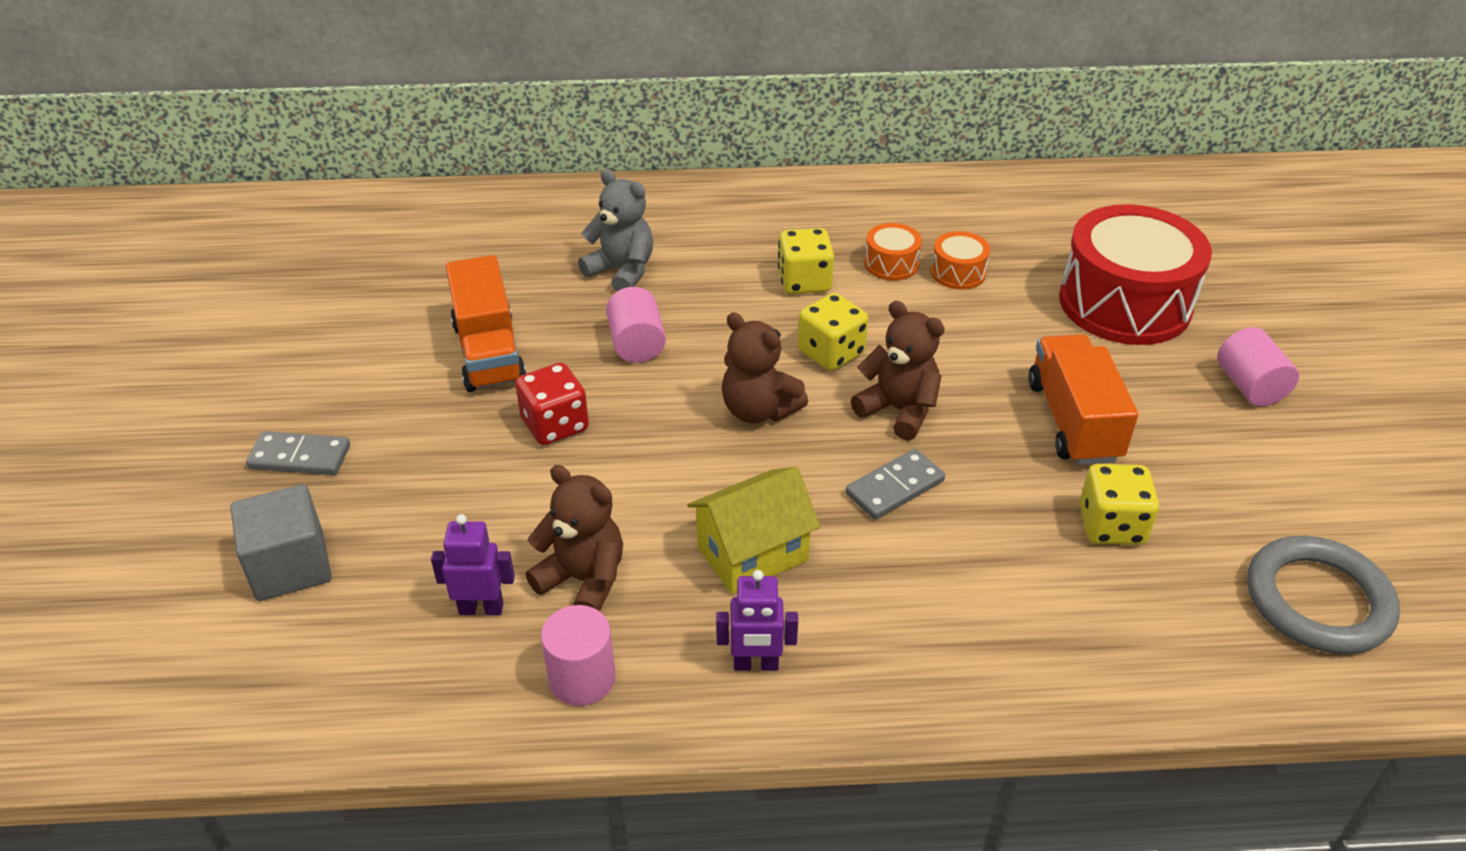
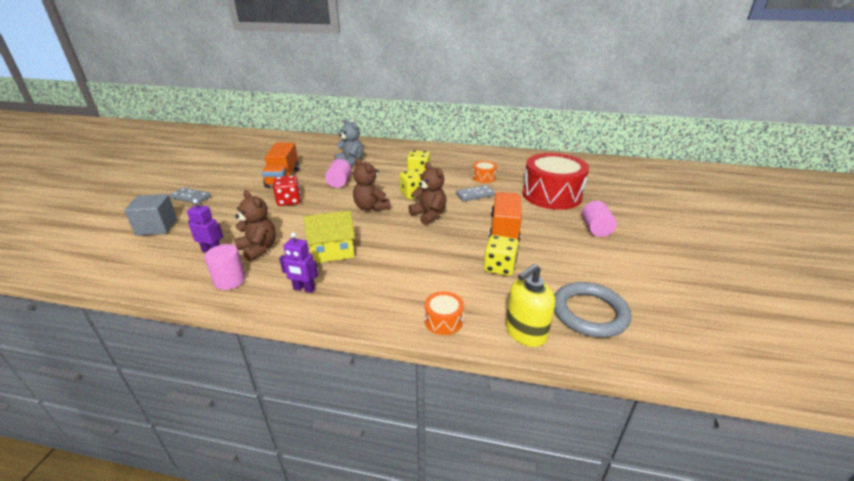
camera: 15 degrees right, 10 degrees down
grey domino [846,449,945,520] -> grey domino moved to [456,185,495,202]
orange drum [864,223,922,281] -> orange drum moved to [424,292,464,335]
none -> yellow soap dispenser [506,264,555,347]

